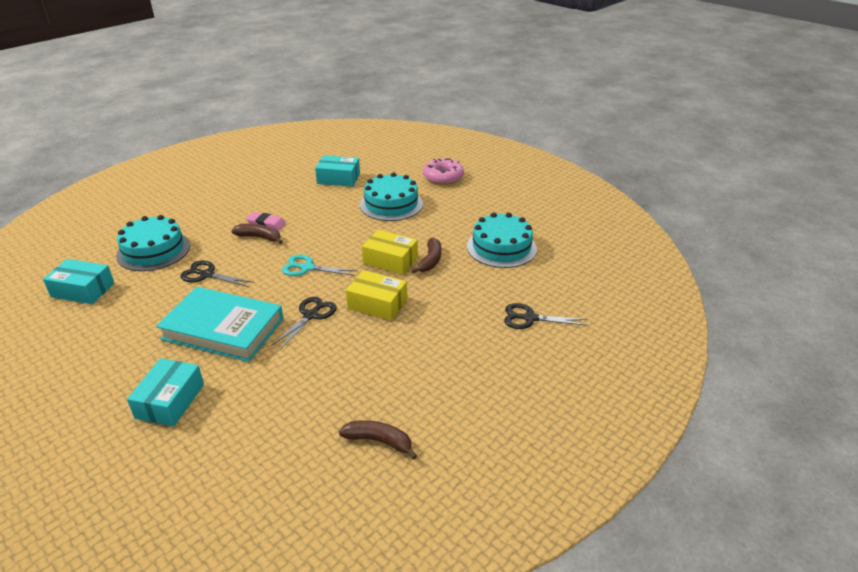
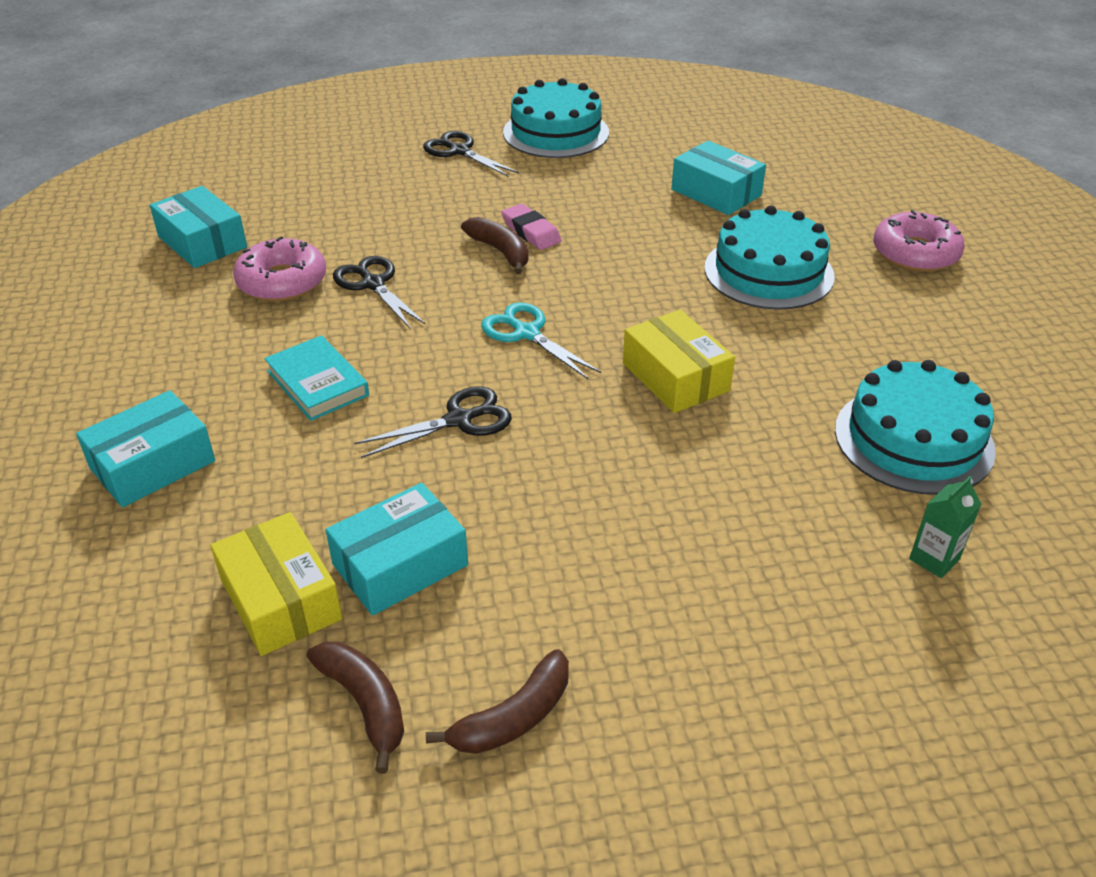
camera: 35 degrees right, 5 degrees up
turquoise cake [116,215,190,271] -> turquoise cake moved to [503,78,609,158]
turquoise book [156,287,284,362] -> turquoise book [264,335,369,421], size x0.54
yellow box [346,270,407,321] -> yellow box moved to [210,512,342,656]
brown banana [411,238,441,274] -> brown banana moved to [426,649,569,754]
black scissors [504,303,588,329] -> black scissors moved to [423,131,519,177]
none -> pink donut [233,236,326,302]
none -> turquoise box [326,483,468,616]
none -> green carton [909,476,982,578]

